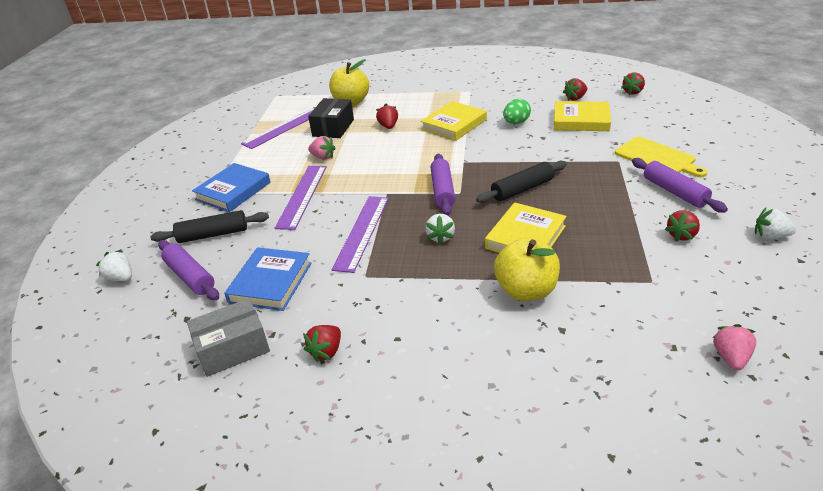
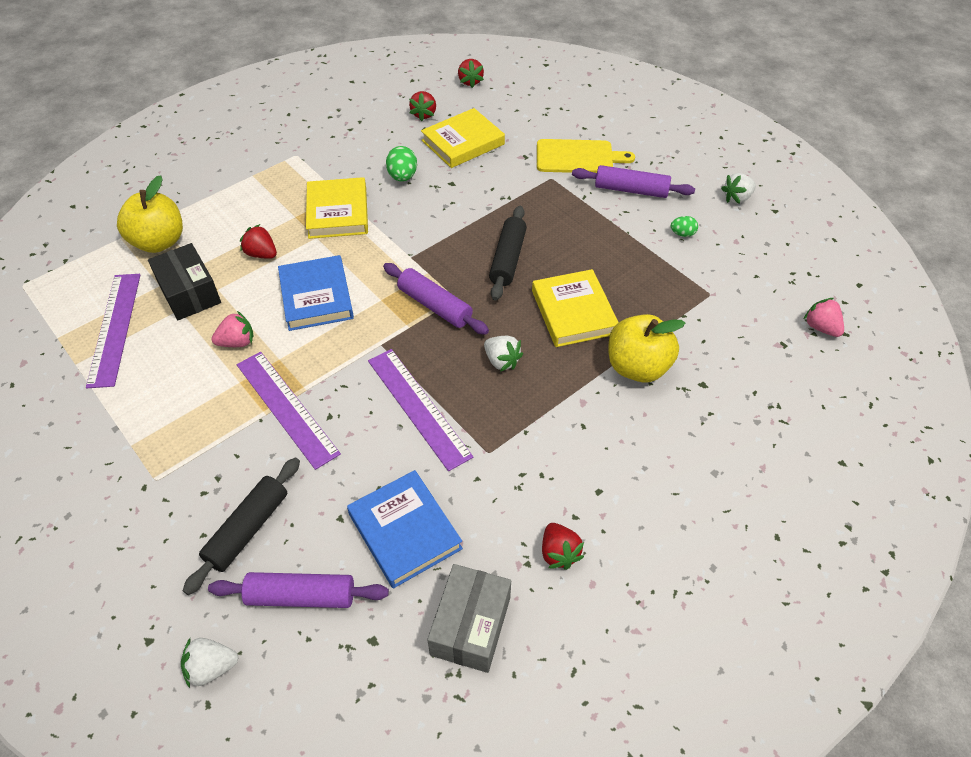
camera: 50 degrees left, 15 degrees up
blue book [192,163,271,212] -> blue book moved to [278,255,354,331]
red strawberry [665,210,700,242] -> green egg [671,216,698,237]

